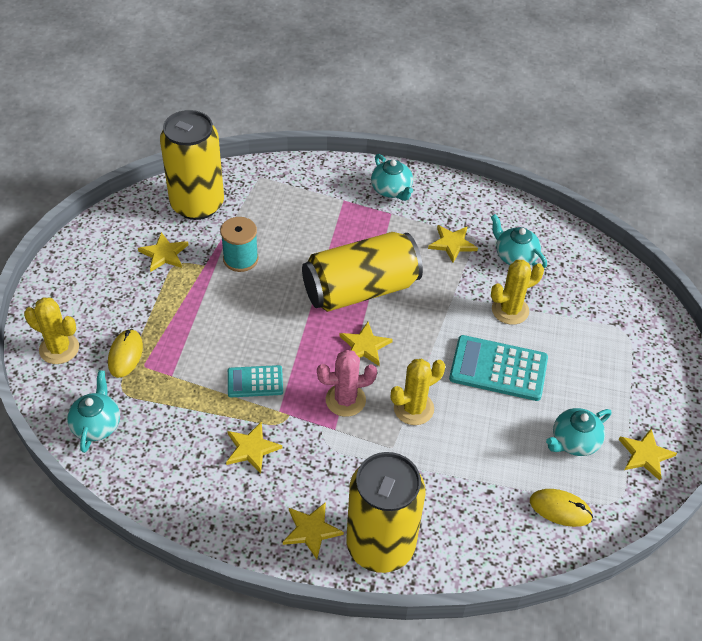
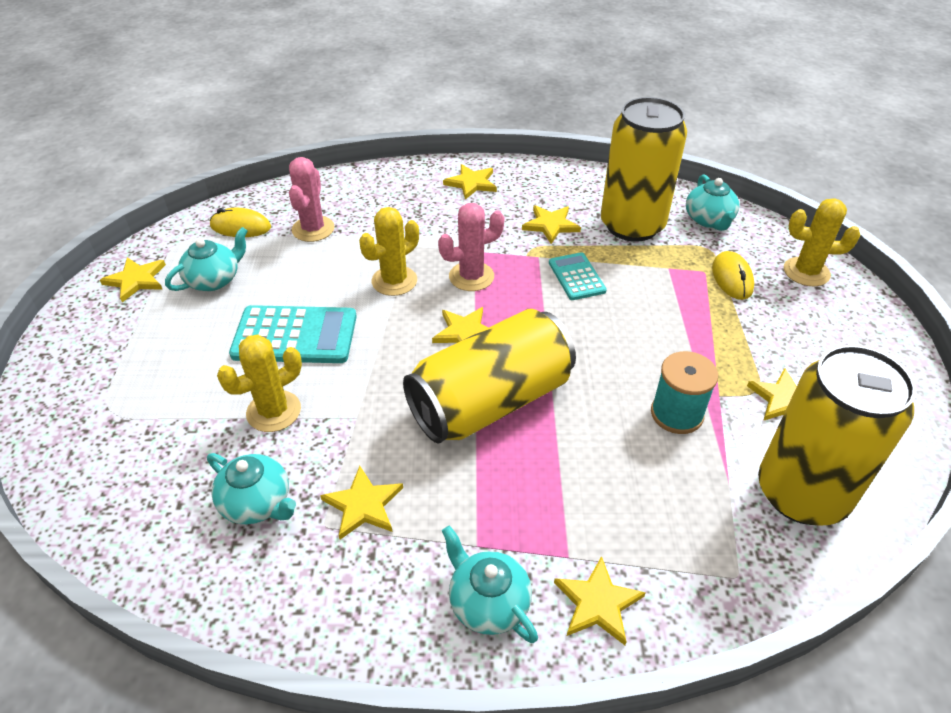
camera: 170 degrees right, 5 degrees down
turquoise calculator [228,365,283,397] -> turquoise calculator turned 90 degrees counterclockwise [549,252,607,300]
yellow can [346,452,425,573] -> yellow can moved to [601,97,687,242]
none -> pink cactus [289,157,335,242]
none -> yellow star [554,556,646,645]

